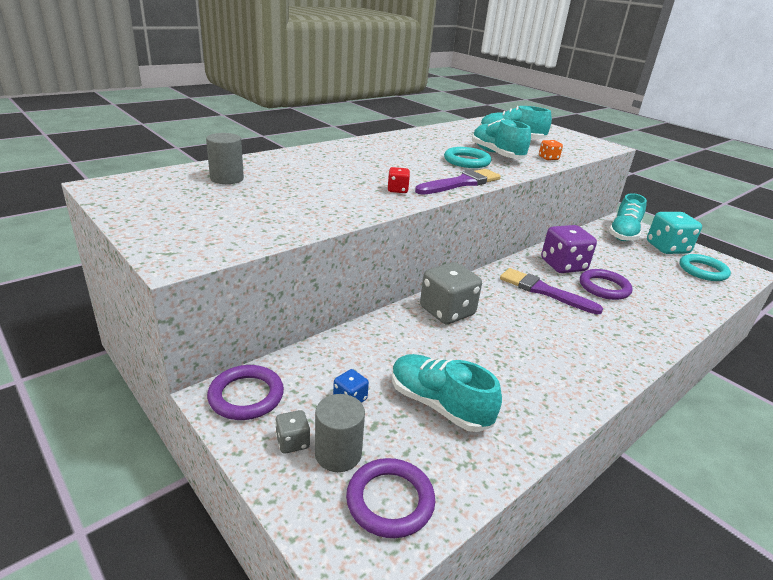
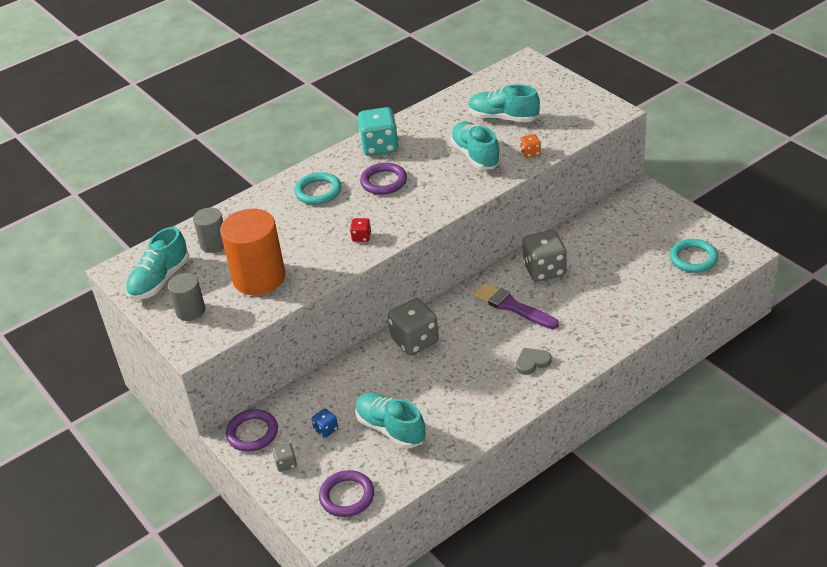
camera: 10 degrees right, 10 degrees up
grey cylinder [315,394,365,472] -> grey cylinder moved to [168,273,205,321]
purple brush [415,169,501,195] -> none
turquoise ring [444,147,491,168] -> turquoise ring moved to [294,172,342,205]
purple dice [541,225,597,273] -> grey dice [522,230,567,282]
purple ring [580,269,633,300] -> purple ring moved to [360,163,407,195]
turquoise shoe [609,193,647,241] -> turquoise shoe moved to [126,227,189,300]
turquoise dice [647,212,702,254] -> turquoise dice moved to [358,107,399,156]
none -> orange cylinder [220,209,285,295]
none -> grey heart [516,348,551,375]

